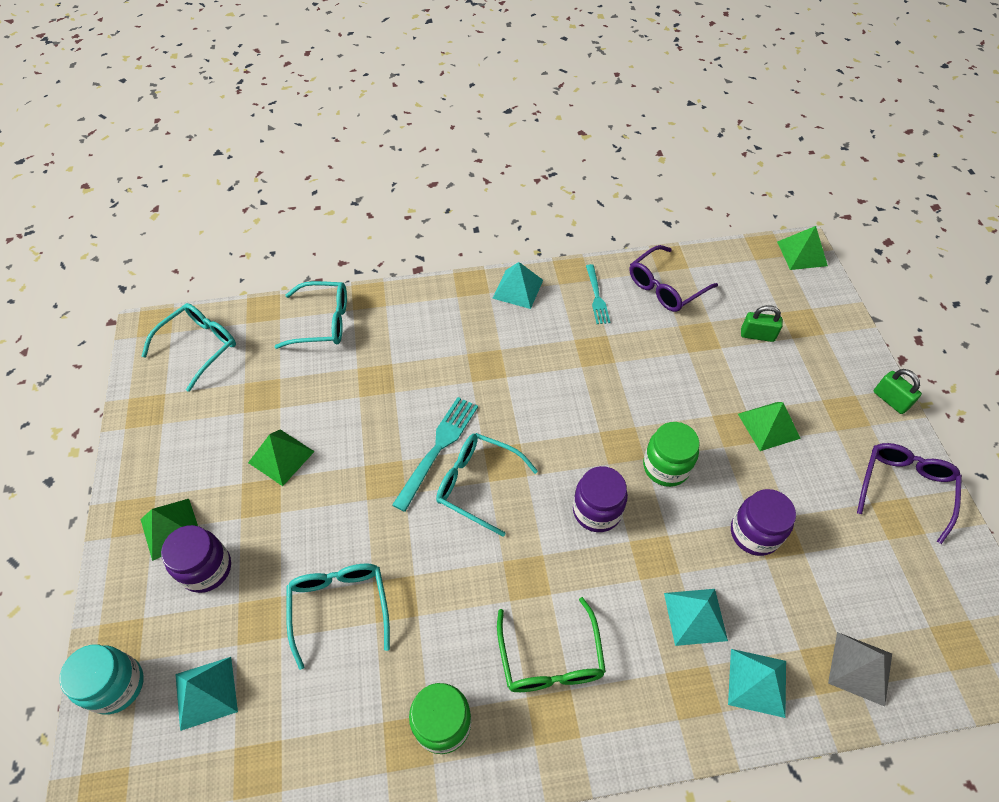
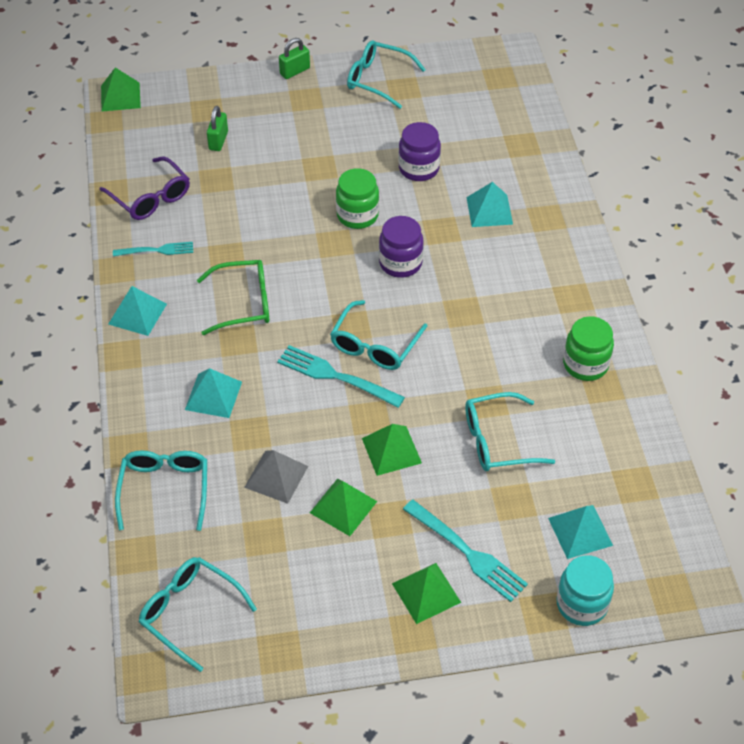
camera: 90 degrees left, 5 degrees down
purple jar [161,525,231,593] -> turquoise fork [403,499,528,602]
green glasses [497,597,606,692] -> green glasses moved to [197,260,269,335]
turquoise pyramid [728,649,786,718] -> turquoise pyramid moved to [185,368,242,418]
green pyramid [738,402,801,451] -> green pyramid moved to [362,424,422,476]
grey pyramid [828,632,892,706] -> grey pyramid moved to [244,450,308,504]
purple glasses [857,443,962,544] -> turquoise glasses [347,40,426,109]

